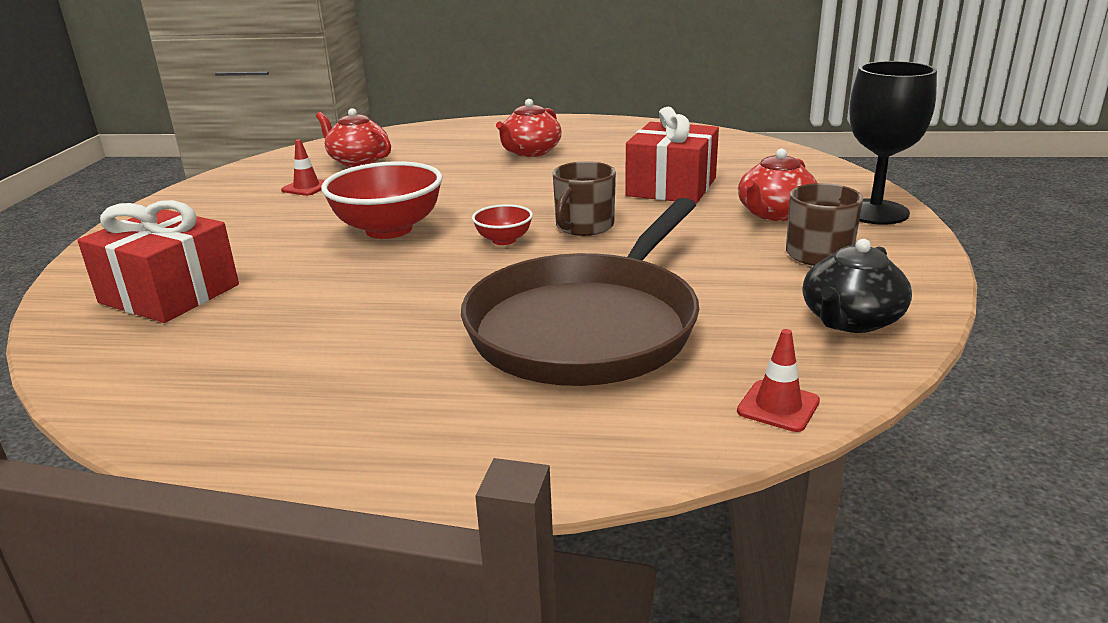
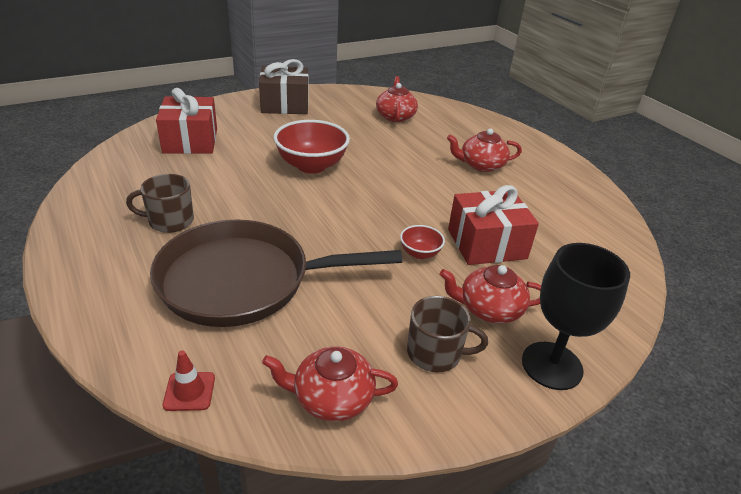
camera: 50 degrees right, 10 degrees up
red traffic cone [281,139,325,196] -> none
red bowl [472,204,533,245] -> red bowl moved to [400,225,445,259]
brown mug [553,161,616,236] -> brown mug moved to [126,174,194,233]
black teapot [803,239,912,333] -> red teapot [262,346,398,421]
none -> brown gift [259,59,308,114]

